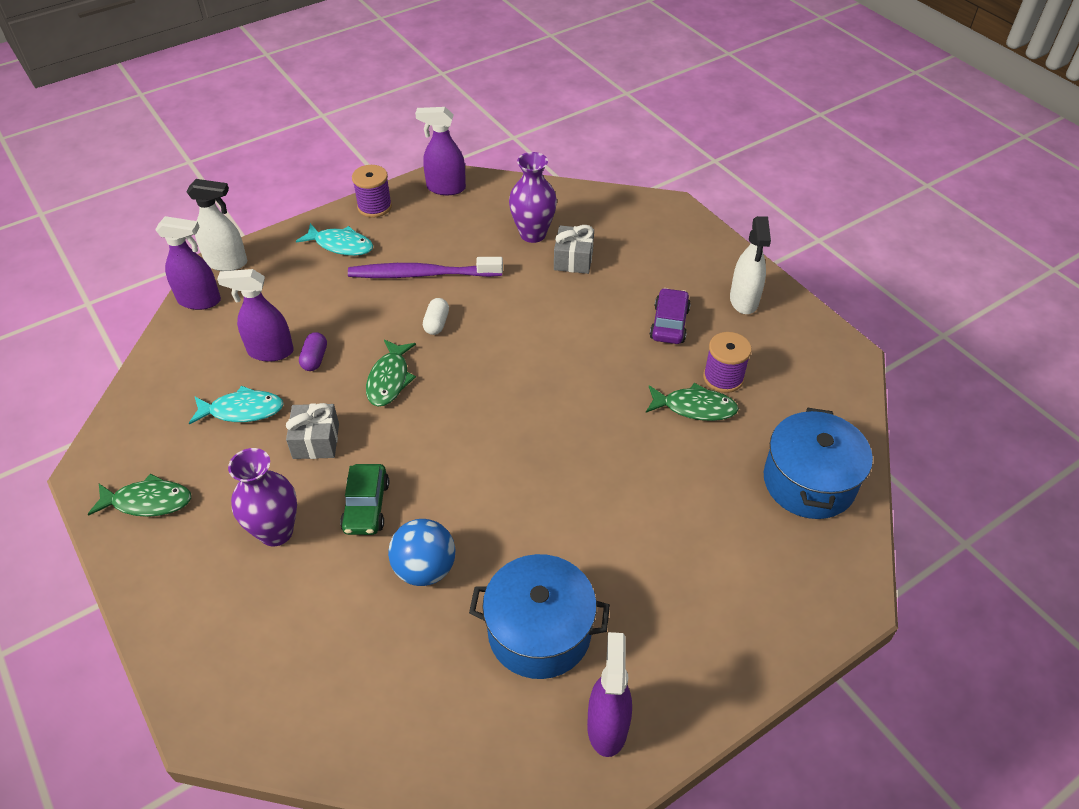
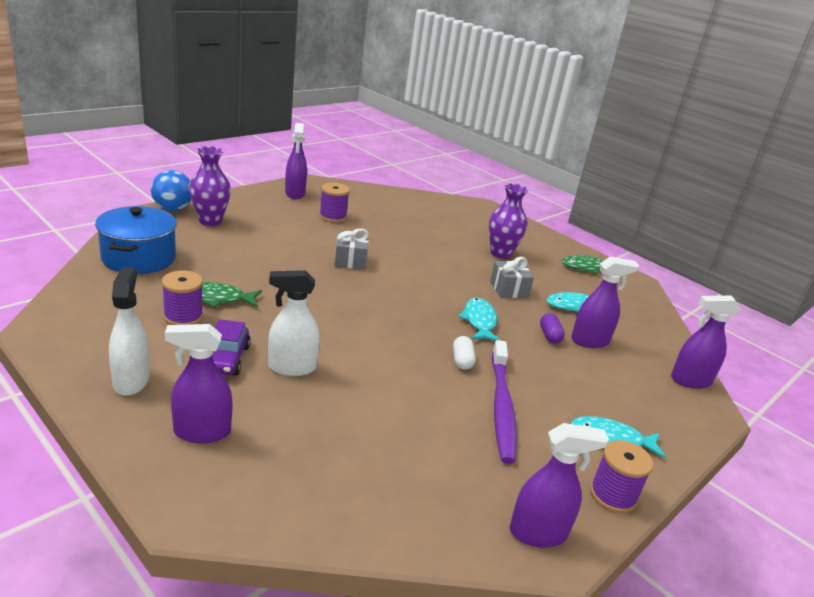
camera: 165 degrees right, 20 degrees down
white spray bottle [187,179,247,271] -> white spray bottle moved to [268,270,320,376]
green car [340,464,389,535] -> none
purple toothbrush [348,257,503,278] -> purple toothbrush turned 105 degrees clockwise [492,340,517,464]
green fish [366,339,416,406] -> turquoise fish [459,298,501,341]
blue ball [388,519,456,586] -> blue ball moved to [151,170,192,211]
blue pot [469,554,610,679] -> purple spool [319,183,350,223]
purple vase [509,152,557,243] -> purple vase moved to [189,146,231,226]
grey gift [554,225,594,274] -> grey gift moved to [334,228,369,270]
none -> purple spray bottle [165,324,233,443]

